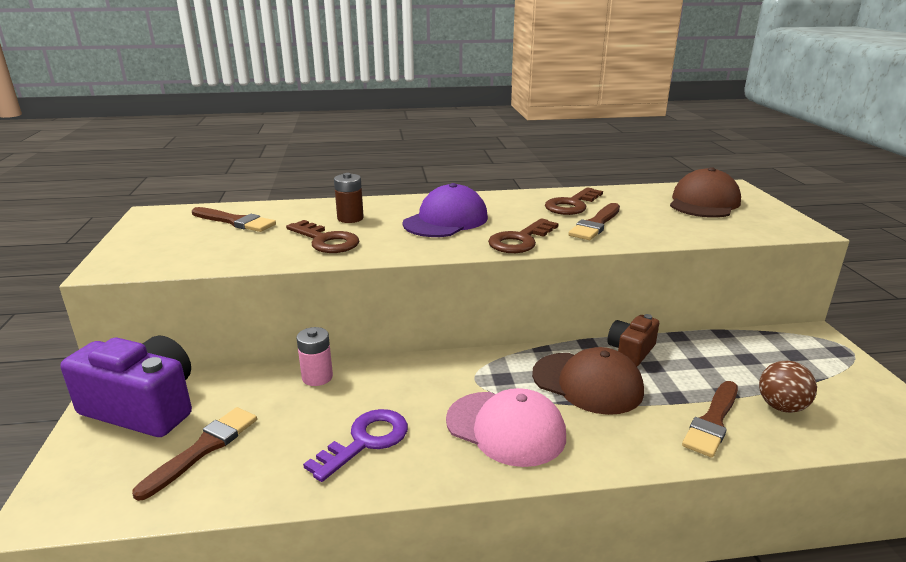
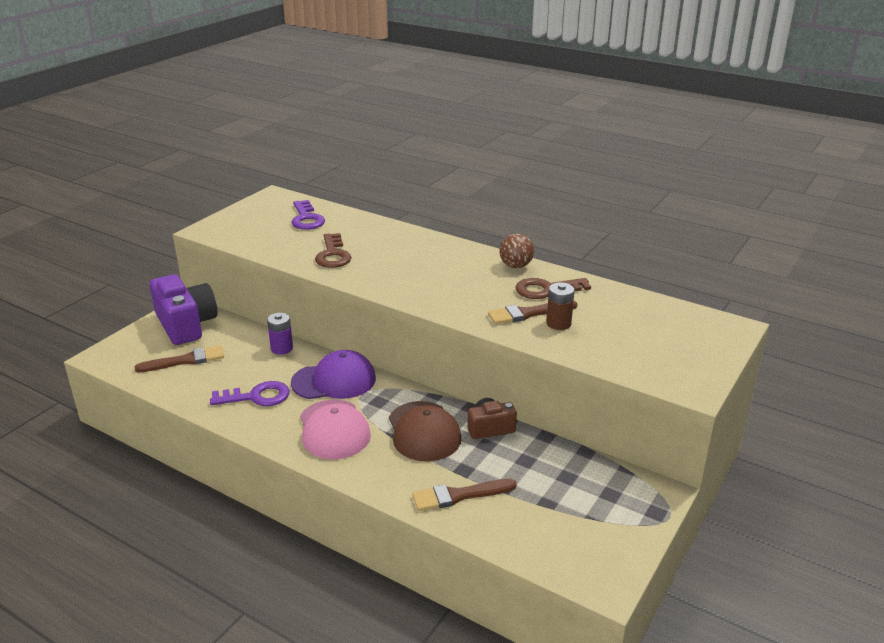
camera: 40 degrees right, 5 degrees up
brown brush [192,207,276,232] -> purple key [291,200,325,230]
pink battery [297,327,333,386] -> purple battery [267,312,293,355]
brown battery [334,173,364,223] -> brown battery moved to [546,282,575,330]
purple cap [402,183,488,237] -> purple cap moved to [291,350,376,399]
brown key [488,218,559,253] -> none
brown cap [670,167,741,218] -> none
brown ball [759,361,817,413] -> brown ball moved to [499,234,534,268]

